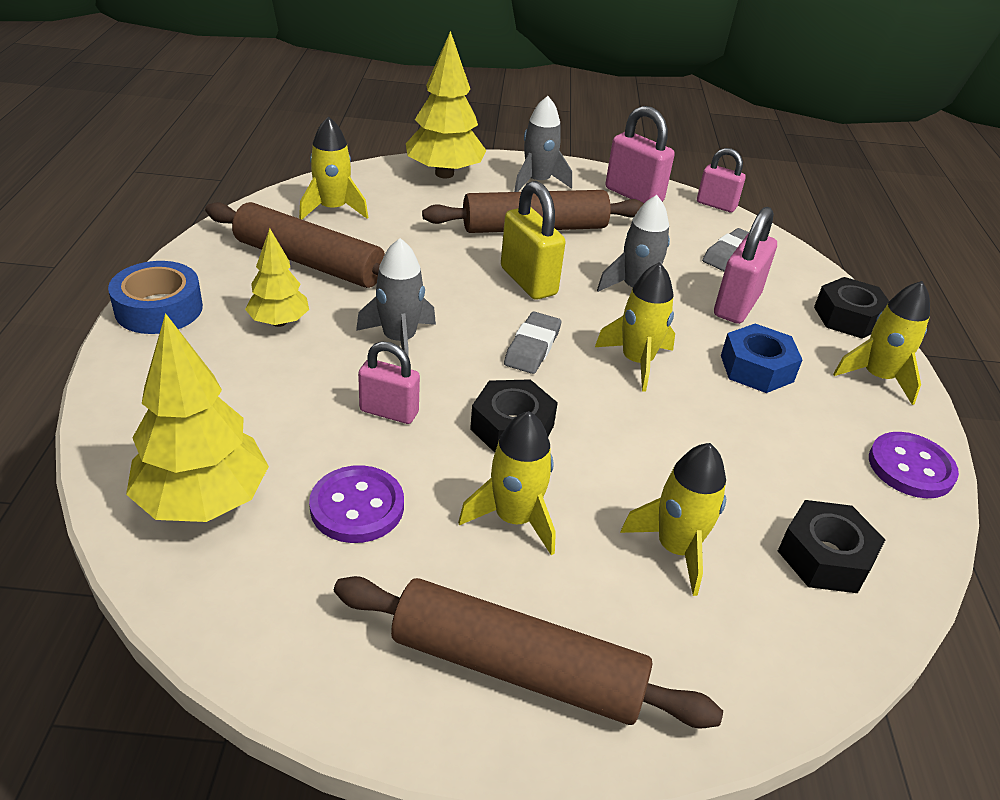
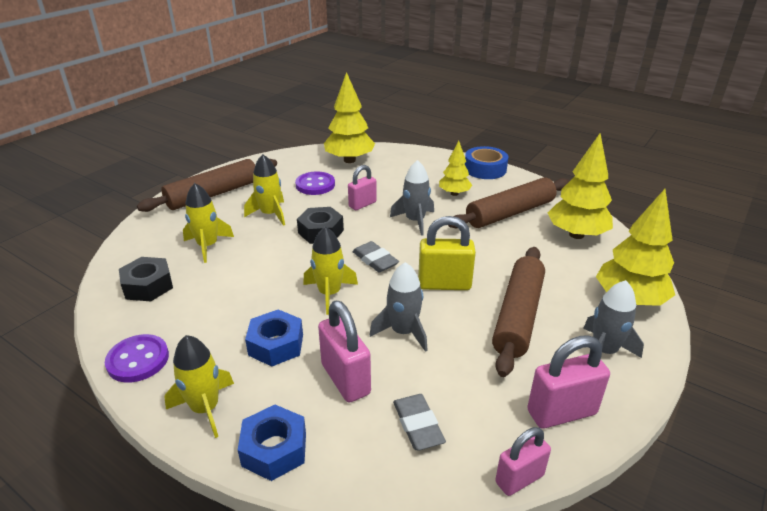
camera: 125 degrees right, 5 degrees down
yellow rocket [299,116,368,219] -> yellow tree [548,133,613,239]
black nut [814,277,889,339] -> blue nut [238,405,306,481]

